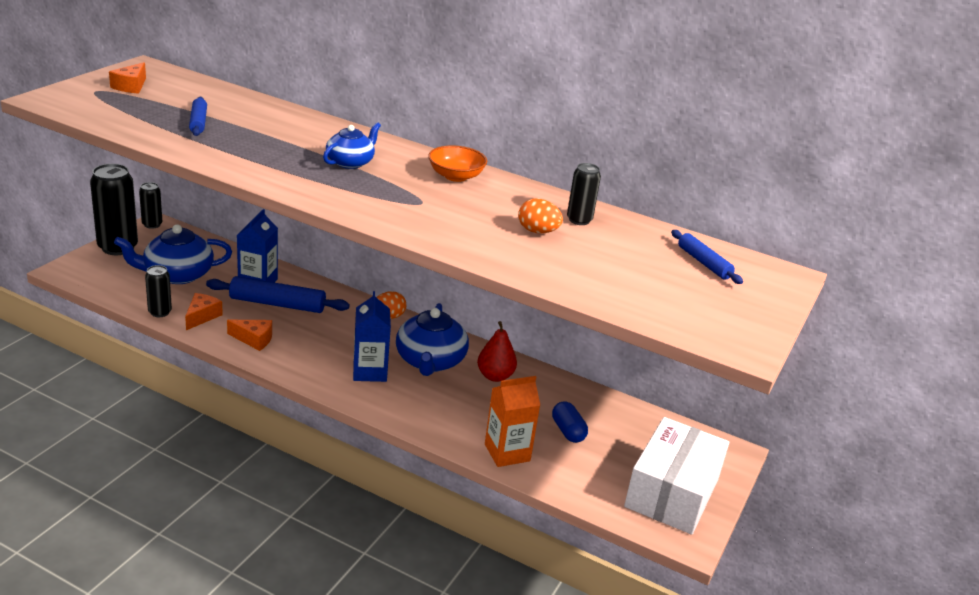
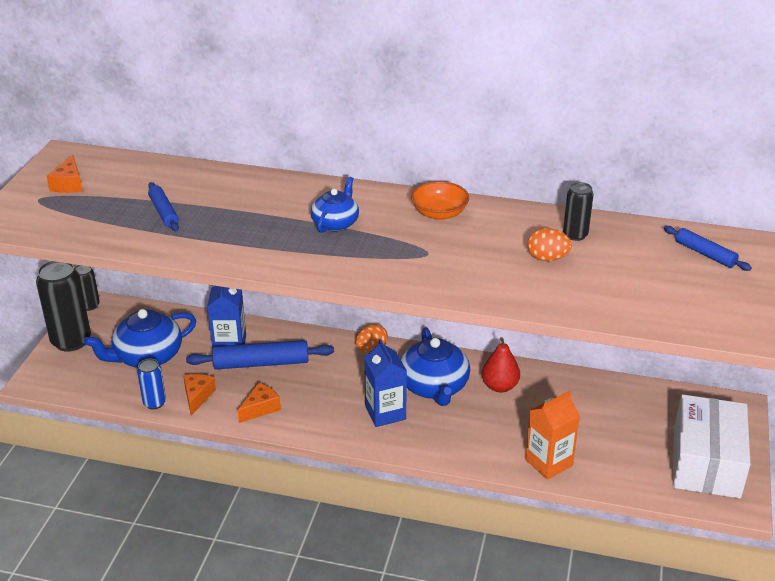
camera: 10 degrees left, 5 degrees up
black can [145,265,172,317] -> blue can [137,359,166,409]
orange cheese [227,320,272,351] -> orange cheese turned 45 degrees counterclockwise [238,383,281,423]
blue capsule [552,401,588,443] -> none

